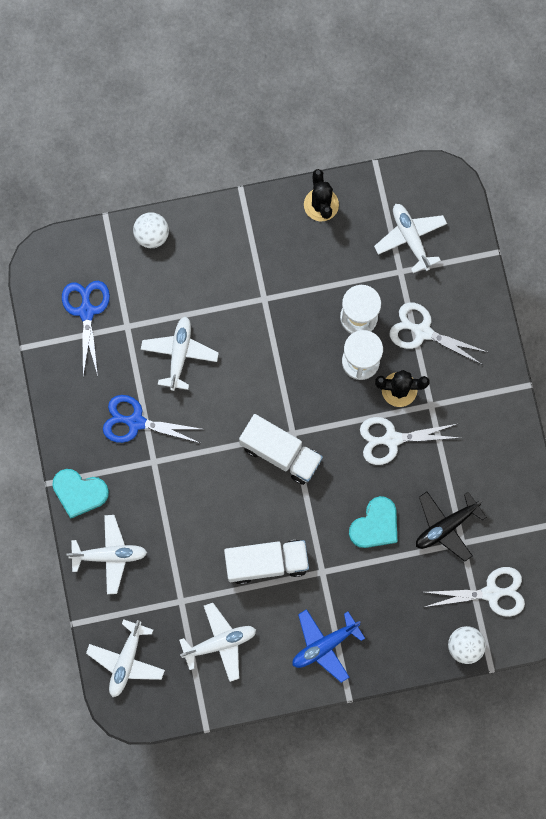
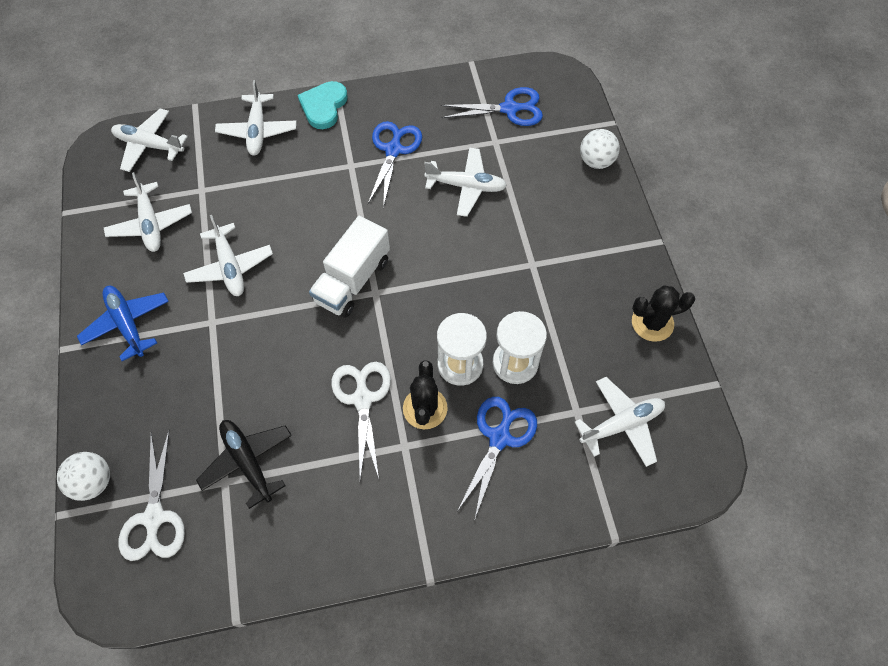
camera: 90 degrees right, 15 degrees down
white truck [224,540,309,584] -> white plane [183,215,273,296]
turquoise heart [349,496,397,548] -> none
white scissors [390,302,487,365] -> blue scissors [457,397,537,521]

